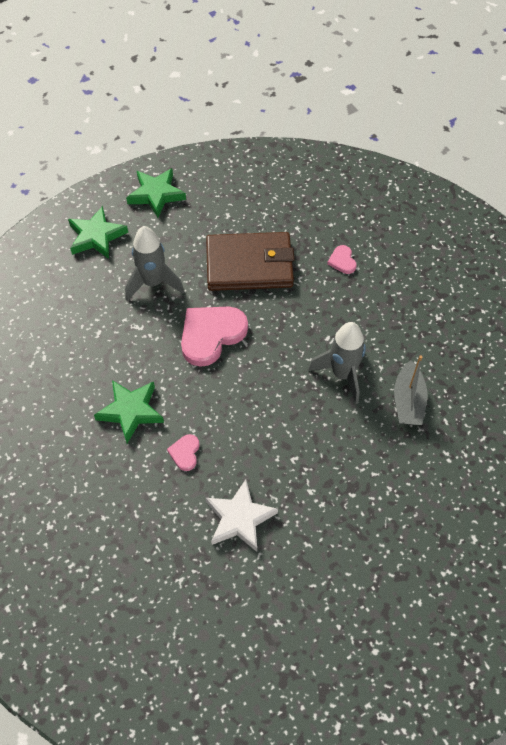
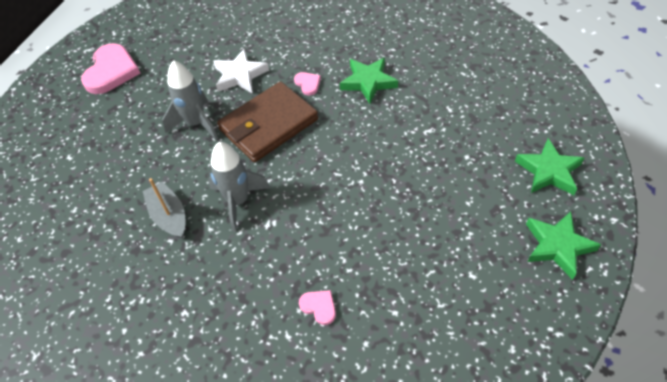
camera: 145 degrees right, 5 degrees down
grey rocket [125,226,184,301] -> grey rocket moved to [162,60,218,140]
pink heart [181,307,248,367] -> pink heart moved to [81,43,140,94]
brown wallet [206,232,295,291] -> brown wallet moved to [217,81,318,162]

